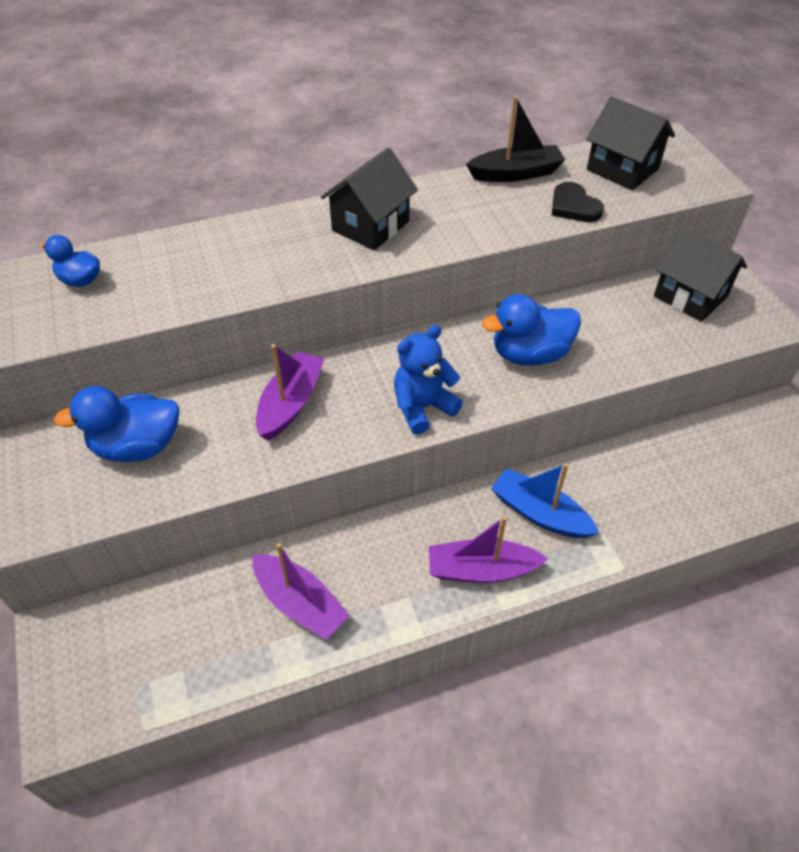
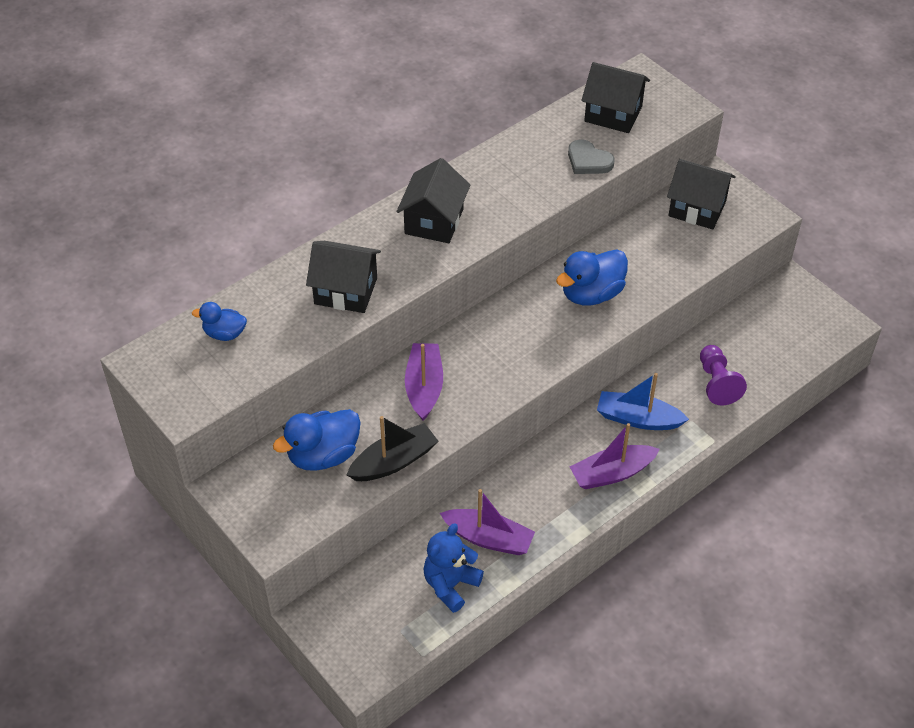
camera: 20 degrees left, 0 degrees up
blue teddy bear [394,325,463,435] -> blue teddy bear moved to [424,523,484,613]
black boat [466,96,565,182] -> black boat moved to [347,416,438,481]
black heart [552,182,604,222] -> grey heart [568,139,615,174]
none -> black house [306,241,381,313]
none -> purple pawn [700,345,747,405]

